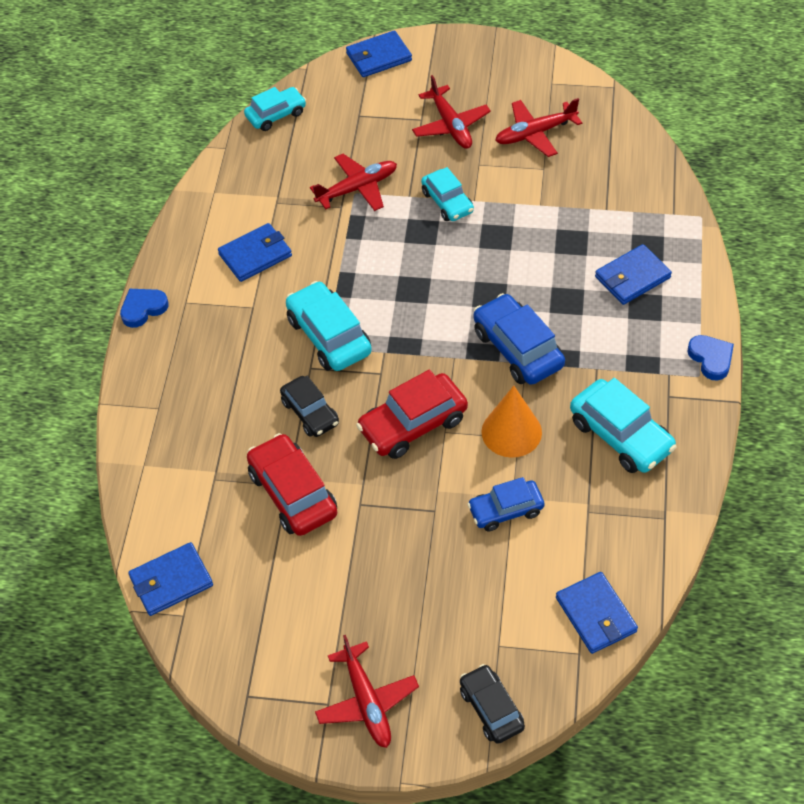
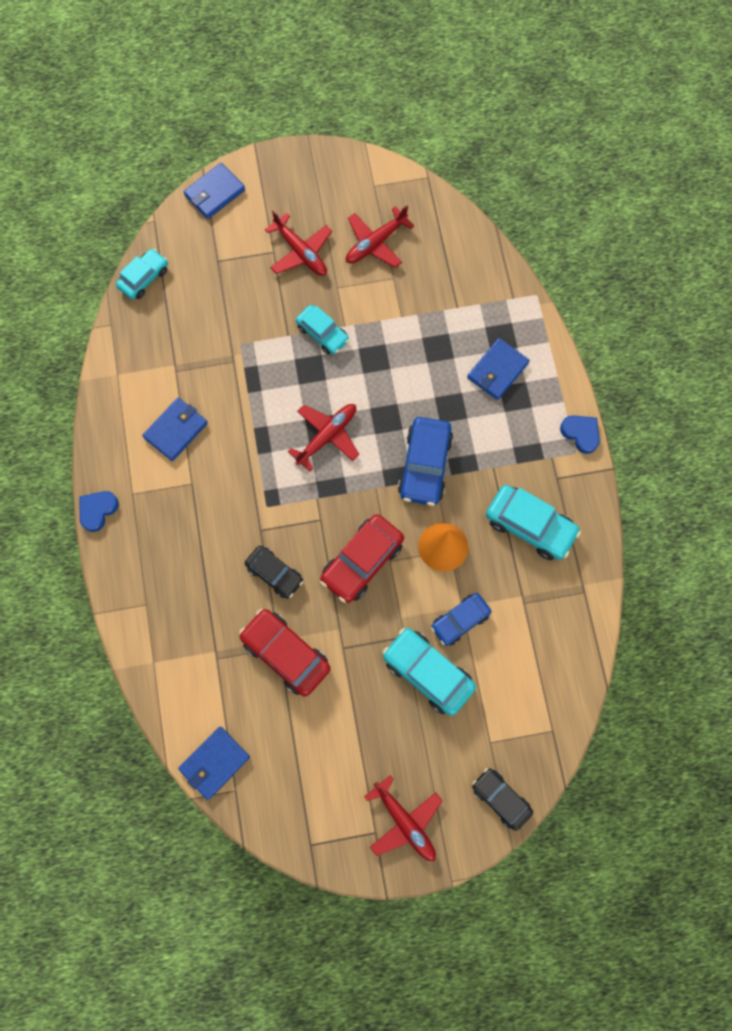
camera: 20 degrees left, 20 degrees up
turquoise car [286,281,372,371] -> turquoise car moved to [383,628,476,716]
red plane [310,154,397,211] -> red plane moved to [288,404,359,472]
blue car [473,293,565,385] -> blue car turned 120 degrees counterclockwise [398,417,453,506]
blue wallet [556,572,638,654] -> none

